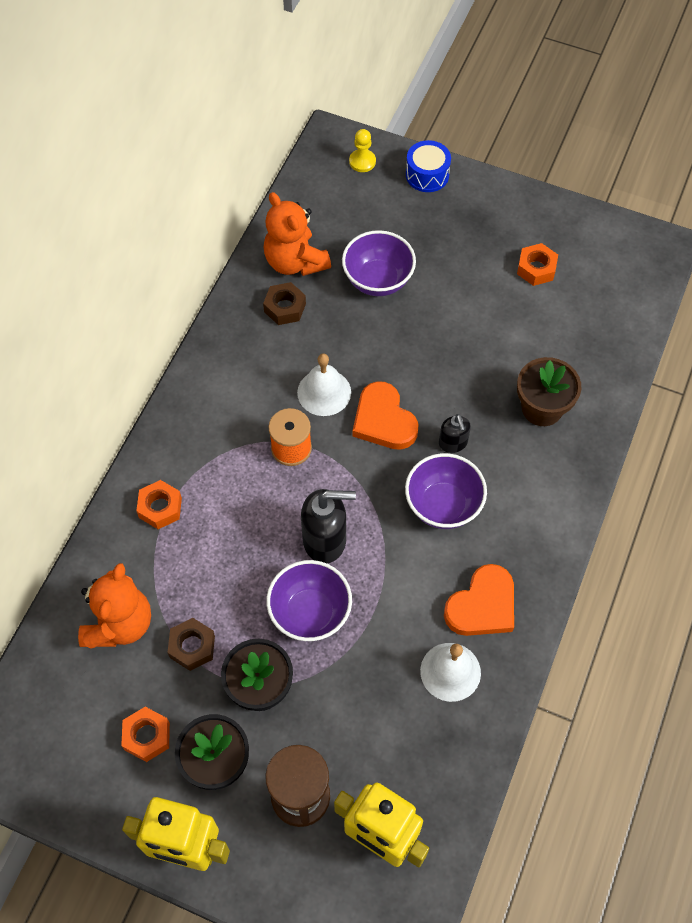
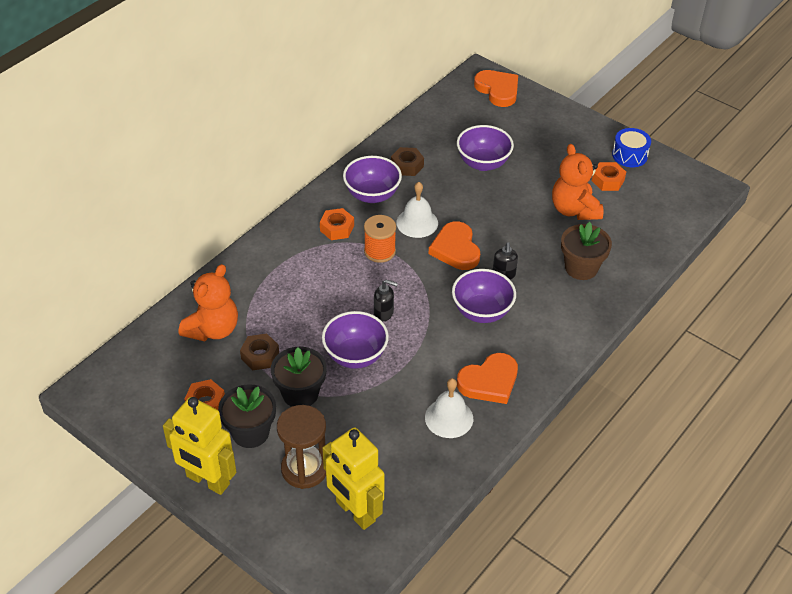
camera: 15 degrees right, 15 degrees down
orange nut [136,480,182,529] -> orange nut moved to [320,208,354,240]
orange teddy bear [263,192,331,276] -> orange teddy bear moved to [552,144,604,220]
black soap dispenser [301,489,356,563] -> black soap dispenser [374,280,398,321], size x0.57
yellow pawn [349,129,376,172] -> orange heart [474,70,518,107]
blue drum [406,140,451,192] -> blue drum moved to [612,128,651,167]
none -> purple bowl [343,156,402,203]

